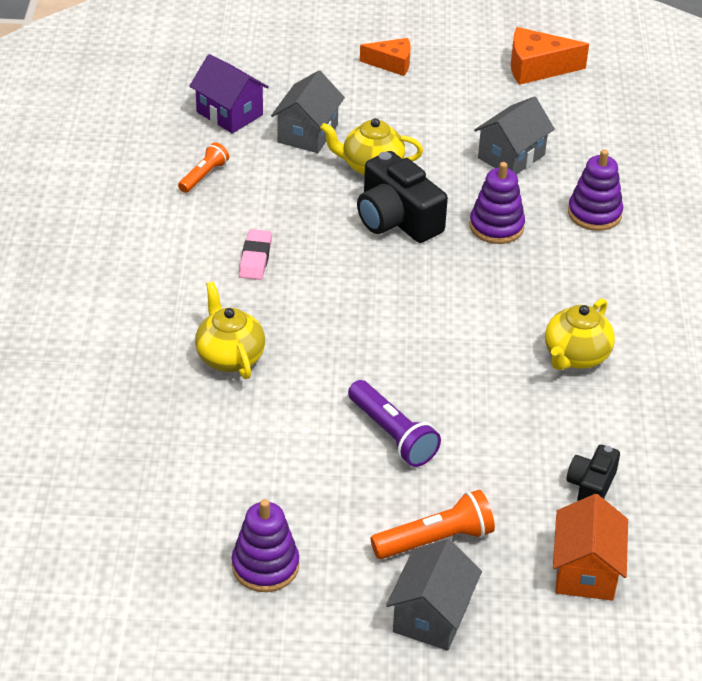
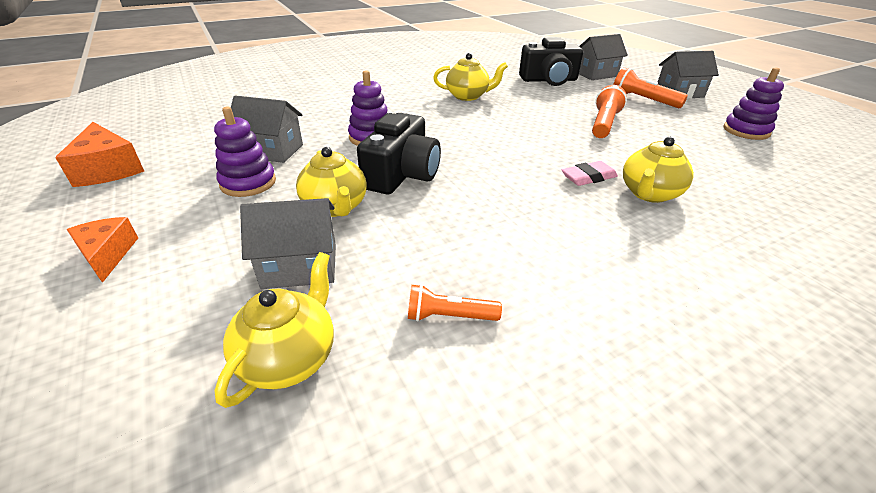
camera: 120 degrees left, 5 degrees down
purple house [189,54,269,133] -> yellow teapot [214,252,334,408]
pink eraser [239,229,272,280] -> pink eraser moved to [562,161,618,186]
purple flashlight [348,380,441,467] -> orange flashlight [592,85,627,138]
orange house [553,494,628,601] -> grey house [579,34,628,80]
black camera [566,445,620,501] -> black camera [519,37,583,86], size x1.79
purple stacking toy [568,149,623,231] -> purple stacking toy moved to [214,107,276,197]

